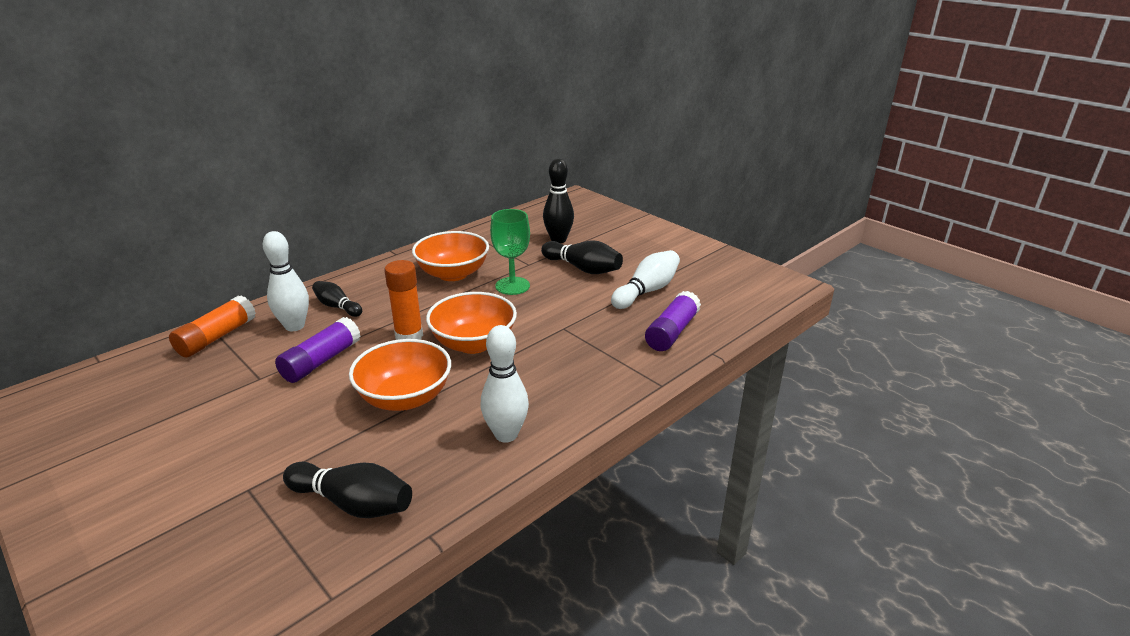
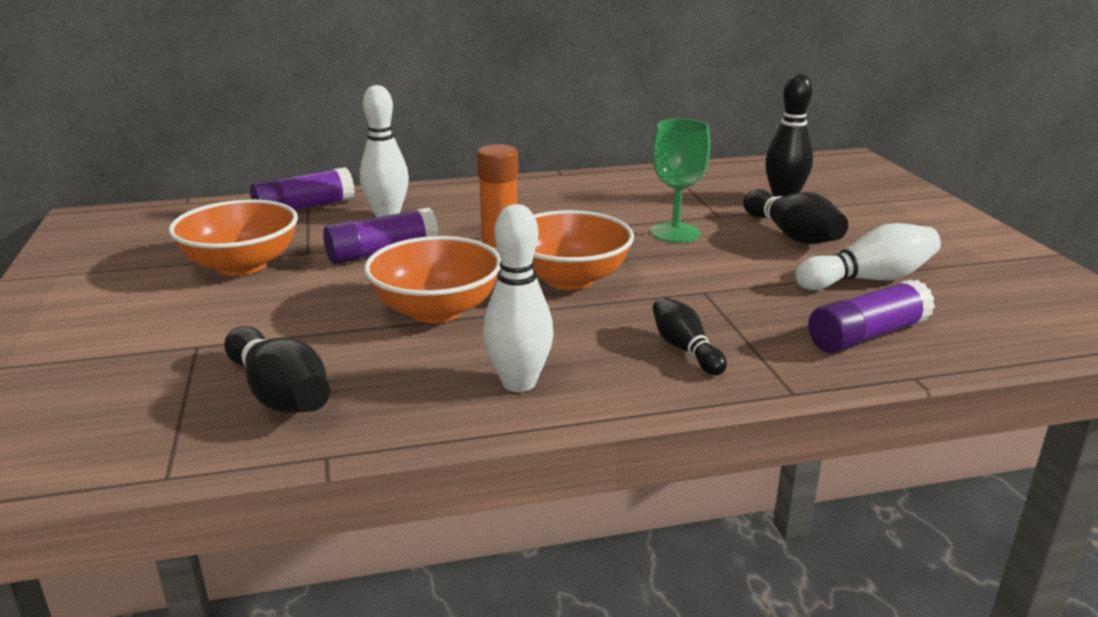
camera: 30 degrees right, 5 degrees down
orange glue stick [169,295,256,358] -> purple glue stick [250,167,355,210]
black bowling pin [312,281,362,317] -> black bowling pin moved to [653,297,727,375]
orange bowl [412,231,489,281] -> orange bowl moved to [168,199,298,276]

